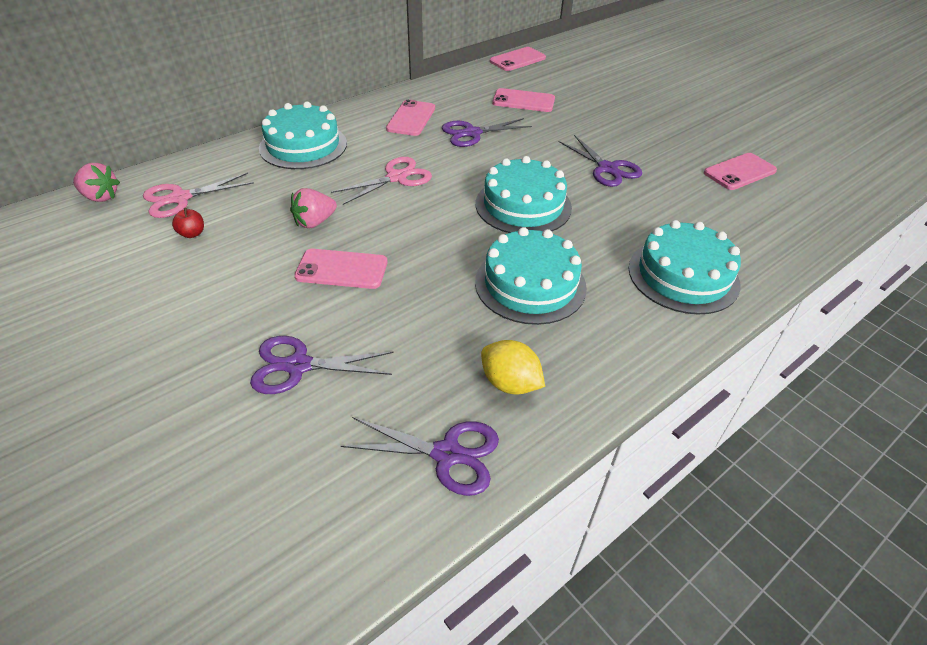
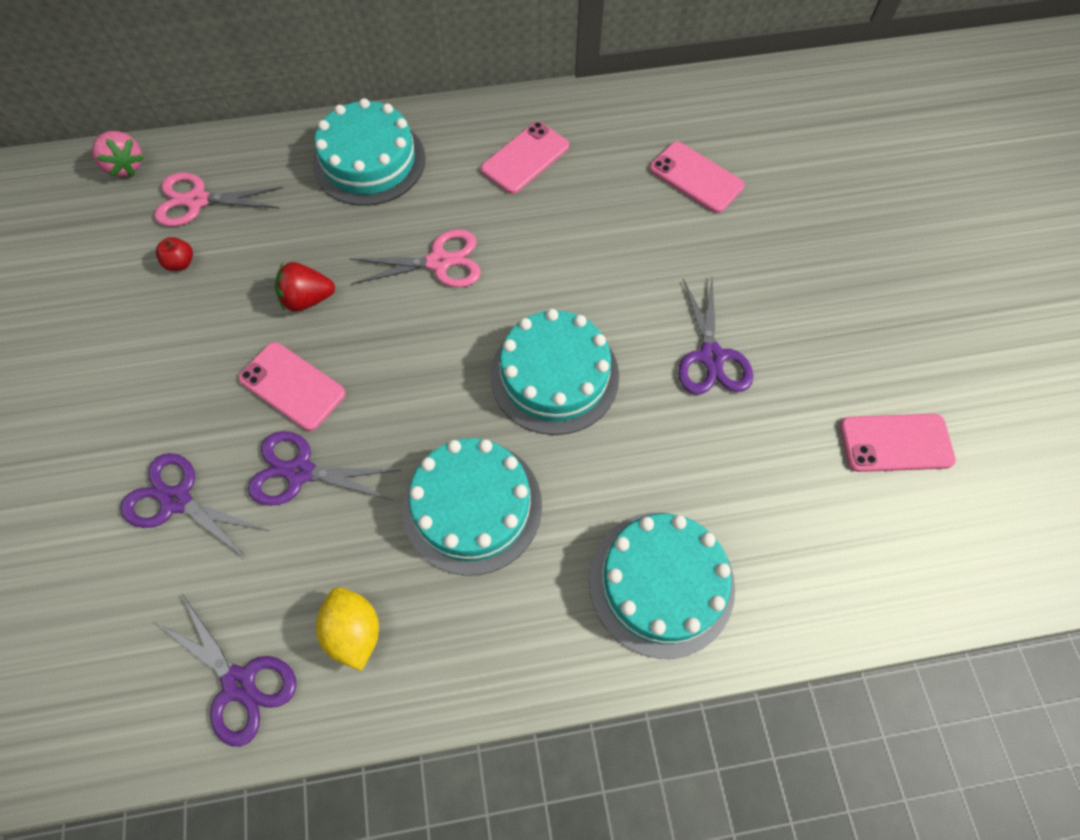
camera: 30 degrees right, 20 degrees up
pink strawberry [290,188,337,228] -> red strawberry [275,262,335,312]
purple scissors [442,118,532,147] -> purple scissors moved to [248,431,401,506]
pink phone [490,47,546,71] -> none

